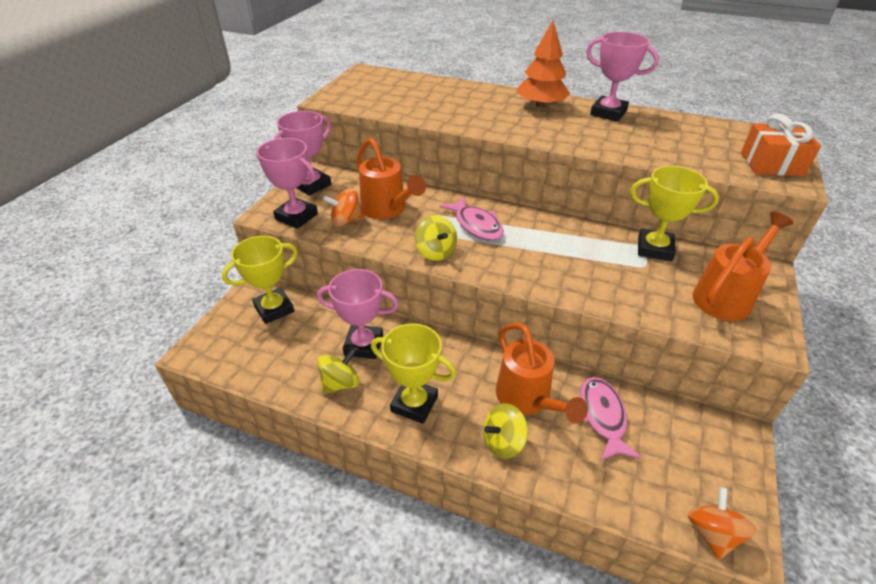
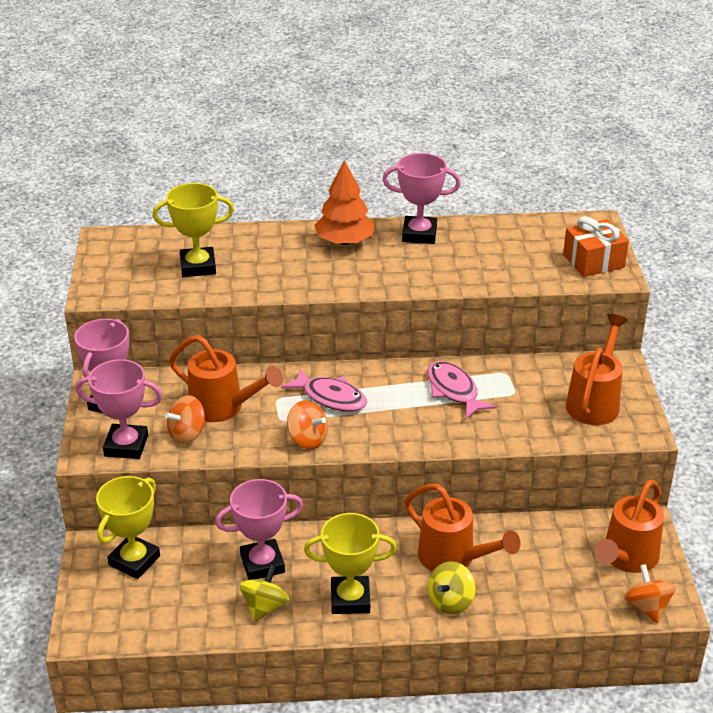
camera: 25 degrees left, 5 degrees down
yellow spinning top [415,215,457,261] -> orange spinning top [287,400,328,449]
pink fish [580,377,641,461] -> pink fish moved to [427,361,496,420]
yellow trophy [630,166,719,261] -> yellow trophy moved to [152,183,234,277]
none -> orange watering can [595,479,664,573]

